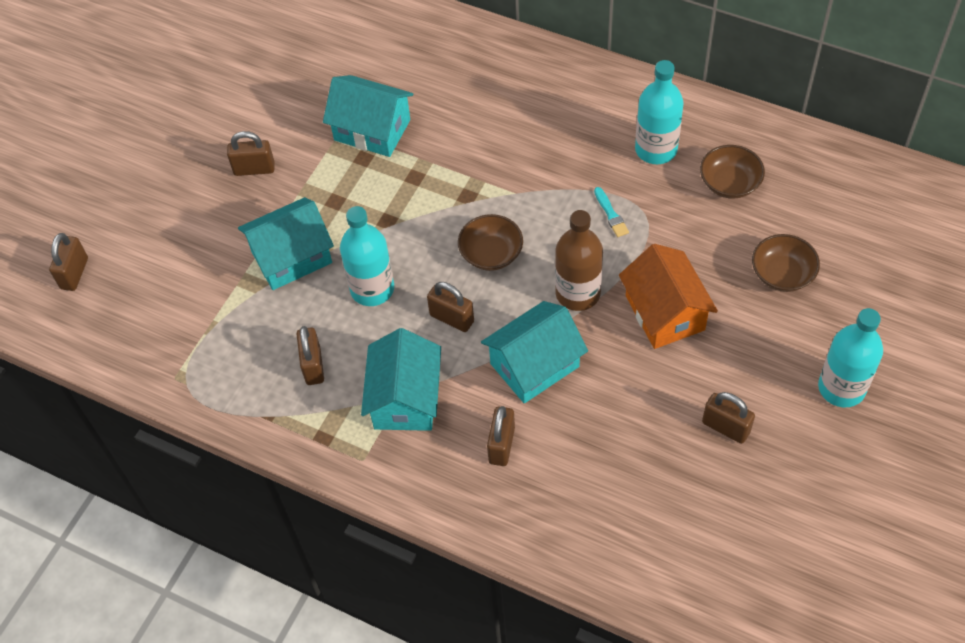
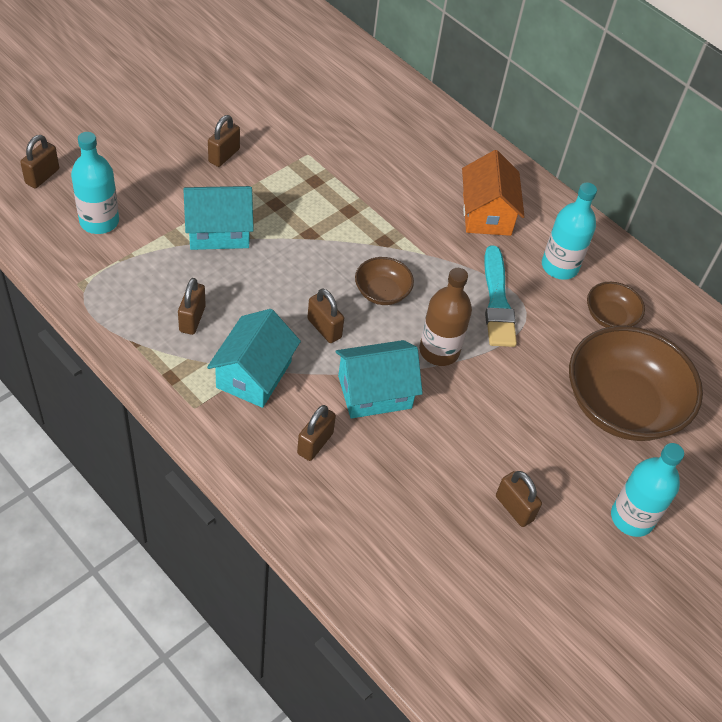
camera: 10 degrees right, 5 degrees down
brown padlock [227,131,275,176] -> brown padlock turned 75 degrees counterclockwise [208,115,240,167]
turquoise house [323,75,414,157] -> none
turquoise bottle [340,206,394,306] -> turquoise bottle moved to [71,132,119,234]
turquoise brush [594,187,629,237] -> turquoise brush [484,245,517,347], size x2.22
orange house [619,244,718,349] -> orange house moved to [462,150,525,236]
brown bowl [752,234,820,292] -> brown bowl [569,326,703,441], size x2.13

